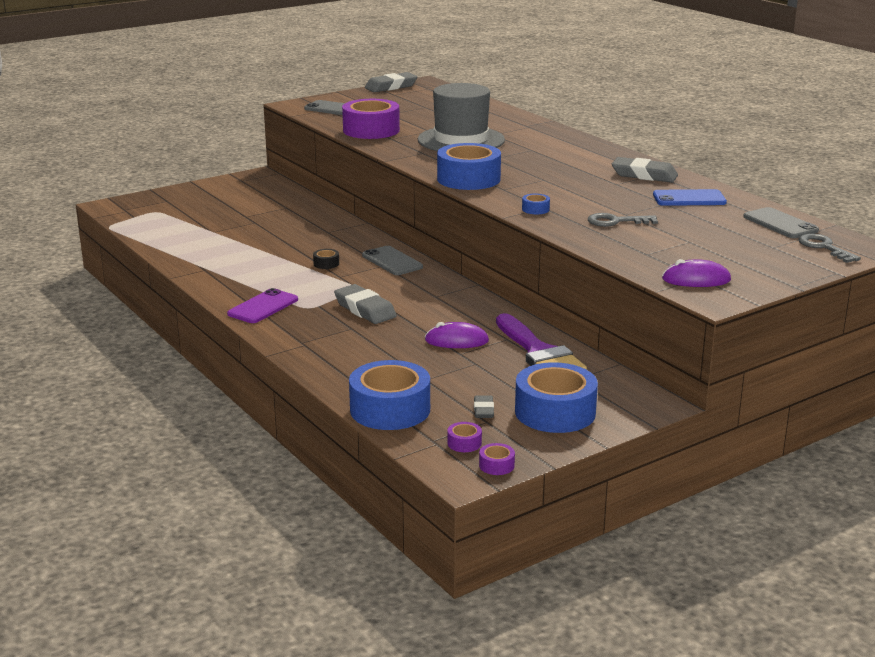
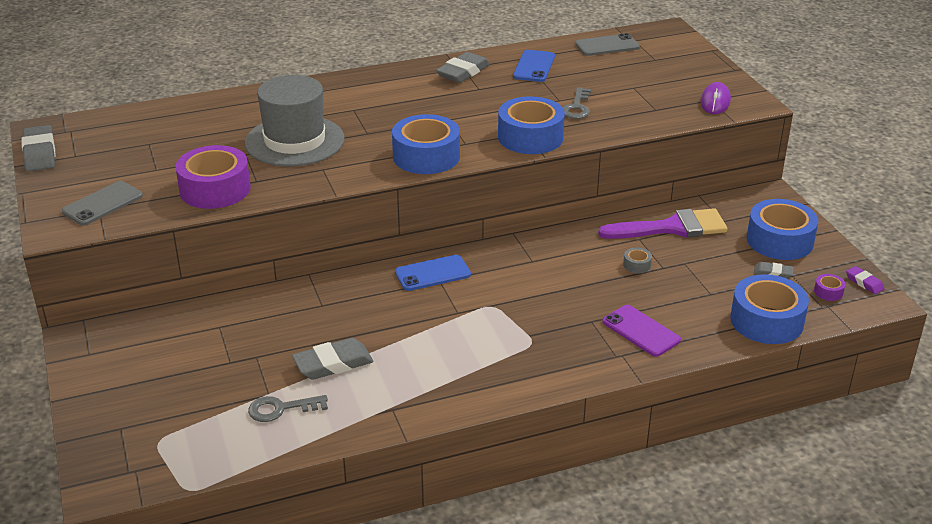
camera: 75 degrees left, 10 degrees up
purple phone [227,288,298,323] -> purple phone moved to [602,305,681,357]
black tape [313,249,339,269] -> none
grey eraser [334,284,397,324] -> grey eraser moved to [292,338,374,380]
grey phone [362,246,423,275] -> blue phone [395,255,471,291]
purple mouse [425,322,489,348] -> grey tape [623,248,652,273]
purple tape [479,443,515,475] -> purple eraser [846,266,885,294]
blue tape [522,194,550,214] -> blue tape [498,96,565,154], size x2.45
grey key [799,234,861,263] -> grey key moved to [248,395,328,422]

